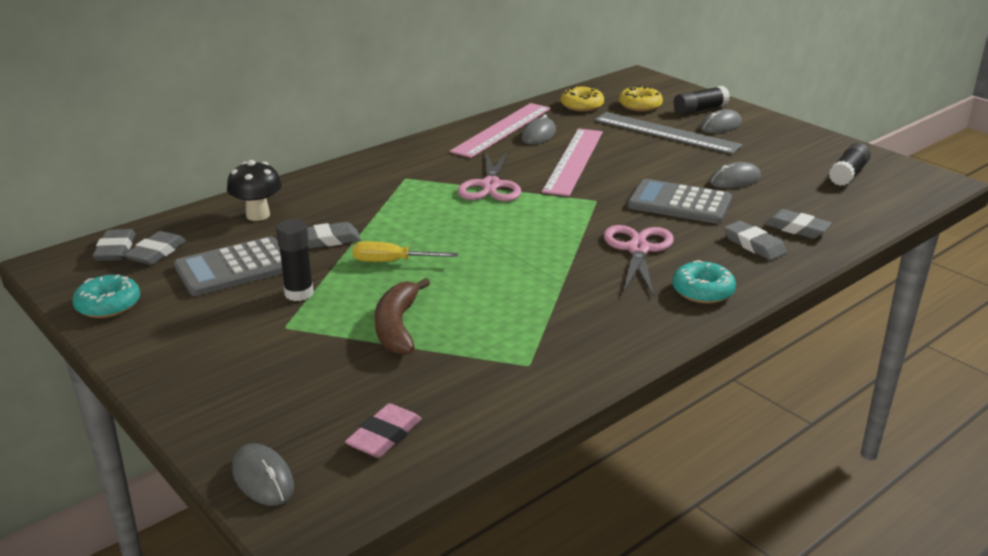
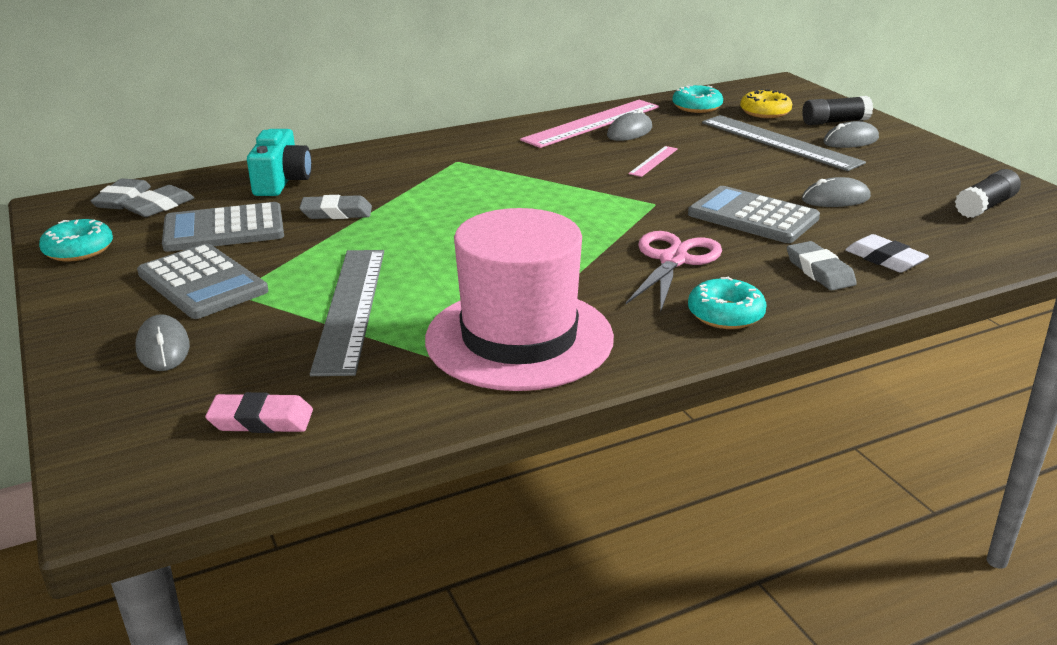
camera: 15 degrees right, 0 degrees up
black mushroom [227,160,282,221] -> turquoise camera [247,129,312,196]
grey mouse [232,444,294,506] -> grey mouse moved to [135,314,190,371]
black glue stick [276,219,314,301] -> none
pink eraser [345,403,422,458] -> pink eraser turned 45 degrees clockwise [205,392,313,433]
yellow screwdriver [352,241,458,262] -> none
brown banana [375,278,430,355] -> grey ruler [310,250,384,376]
pink scissors [457,150,521,201] -> none
pink ruler [542,129,603,196] -> pink ruler [629,146,678,177], size x0.46
yellow donut [561,86,604,112] -> turquoise donut [673,85,723,113]
grey eraser [764,209,832,239] -> white eraser [845,234,929,273]
none -> grey calculator [137,243,268,319]
none -> pink hat [425,208,614,391]

